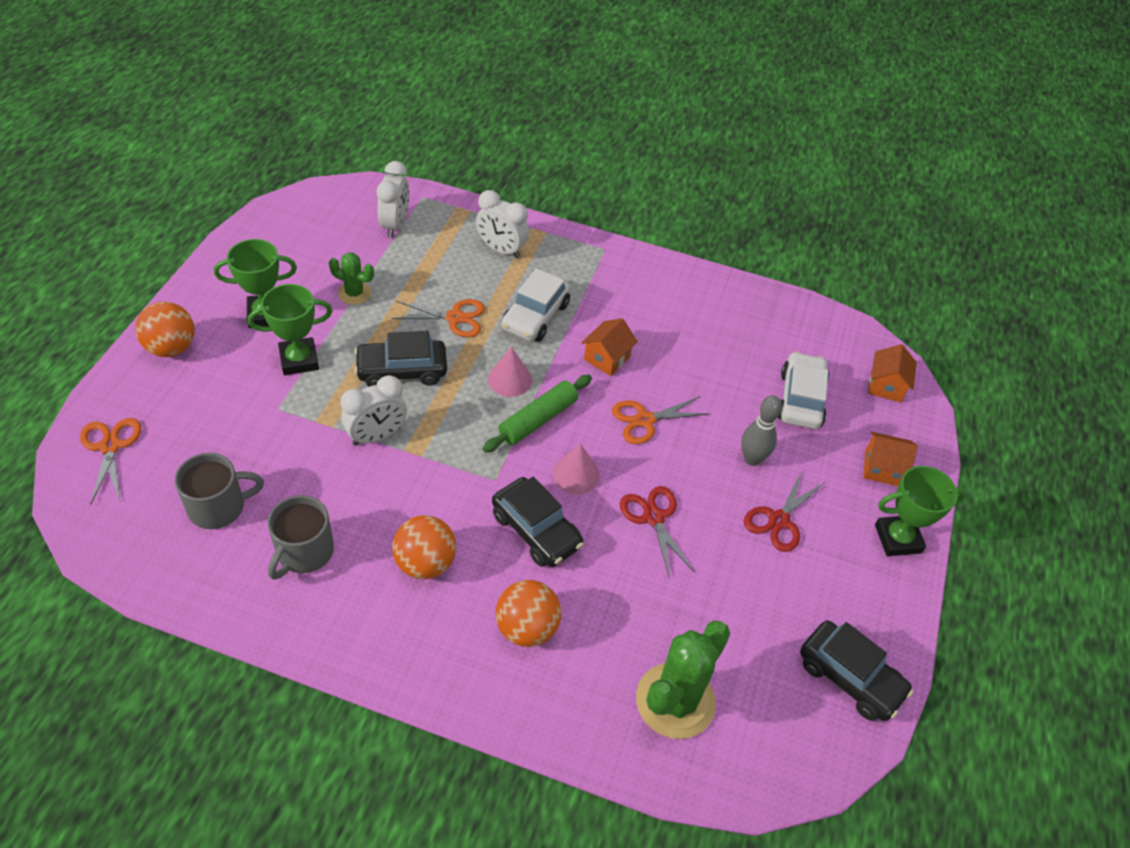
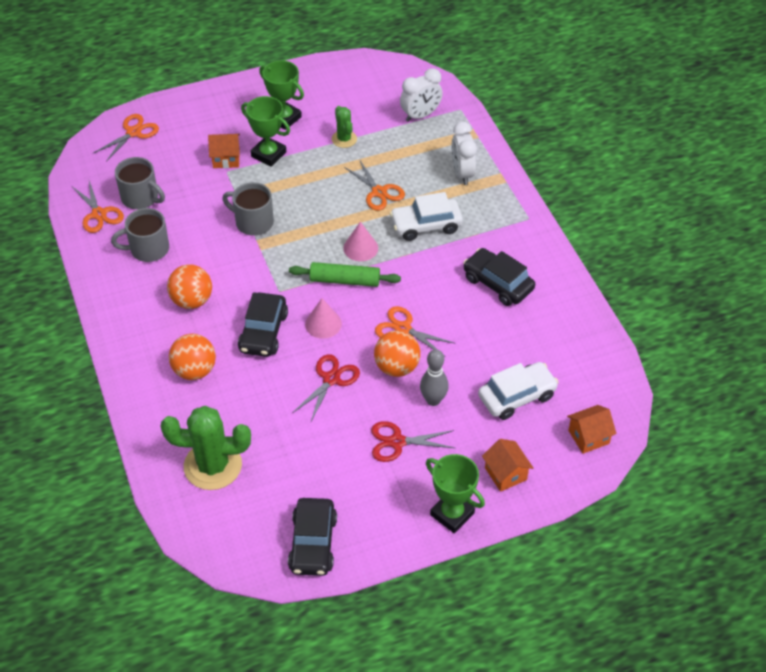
camera: 55 degrees right, 0 degrees up
orange ball [135,302,195,357] -> orange ball moved to [374,330,420,377]
white clock [341,375,407,446] -> grey mug [222,182,274,236]
black car [354,331,447,387] -> black car moved to [463,248,535,306]
orange house [581,318,638,376] -> orange house moved to [208,134,240,168]
none -> orange scissors [73,181,124,233]

